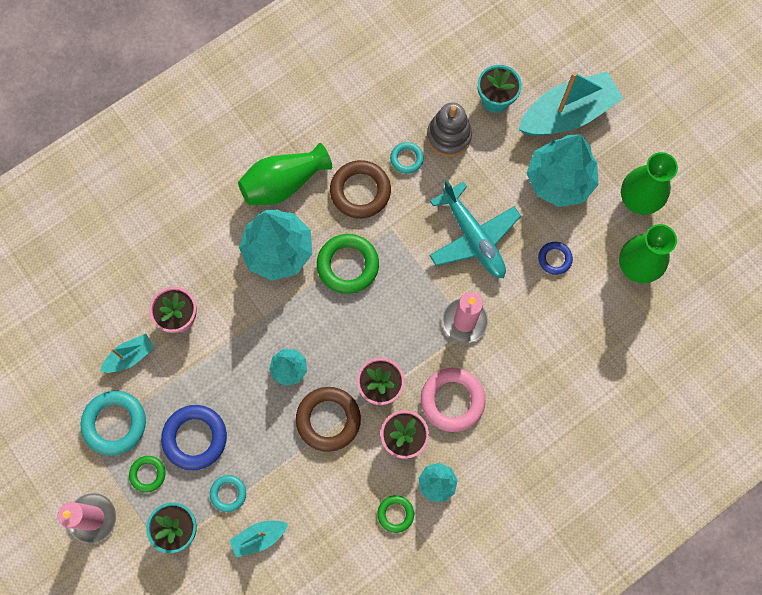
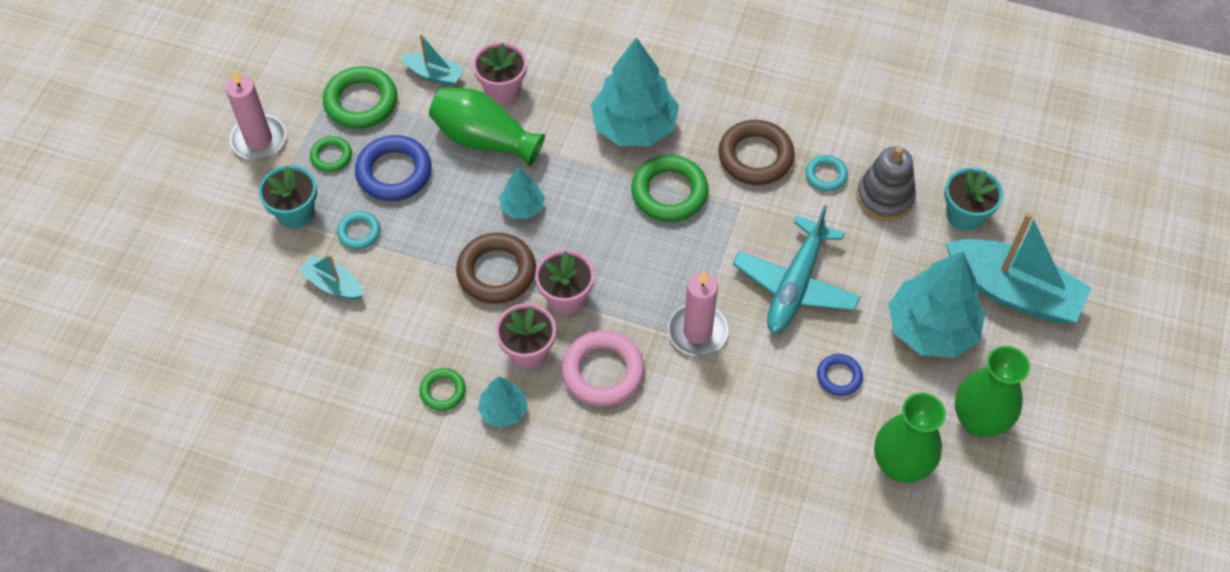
camera: 55 degrees right, 15 degrees down
turquoise ring [80,391,146,456] -> green ring [323,66,397,129]
green vase [238,143,332,205] -> green vase moved to [429,88,545,167]

